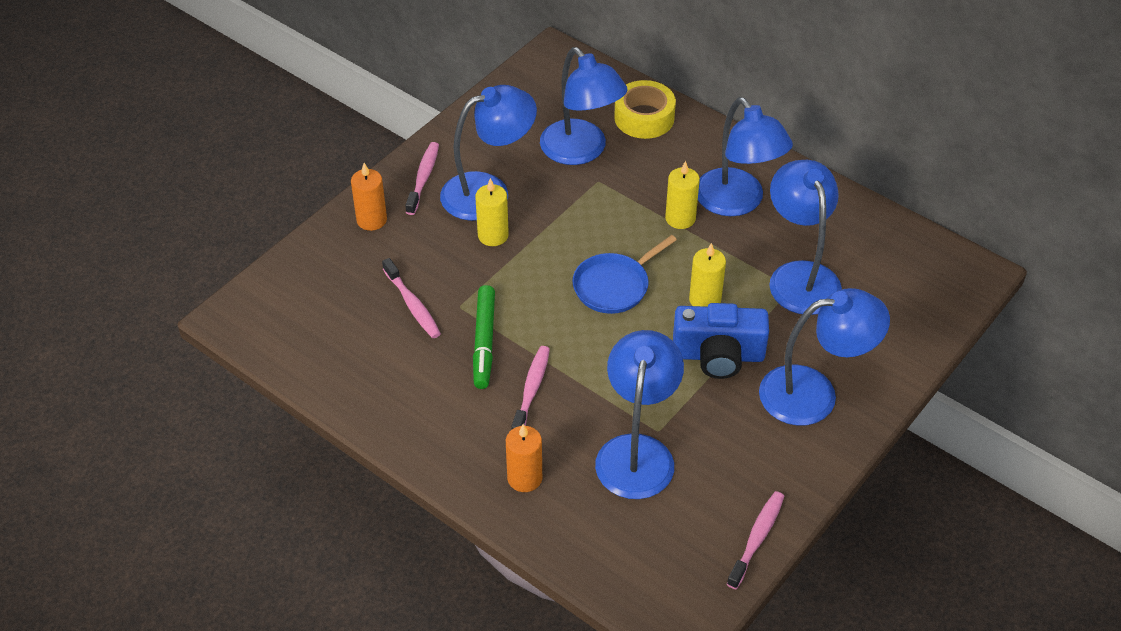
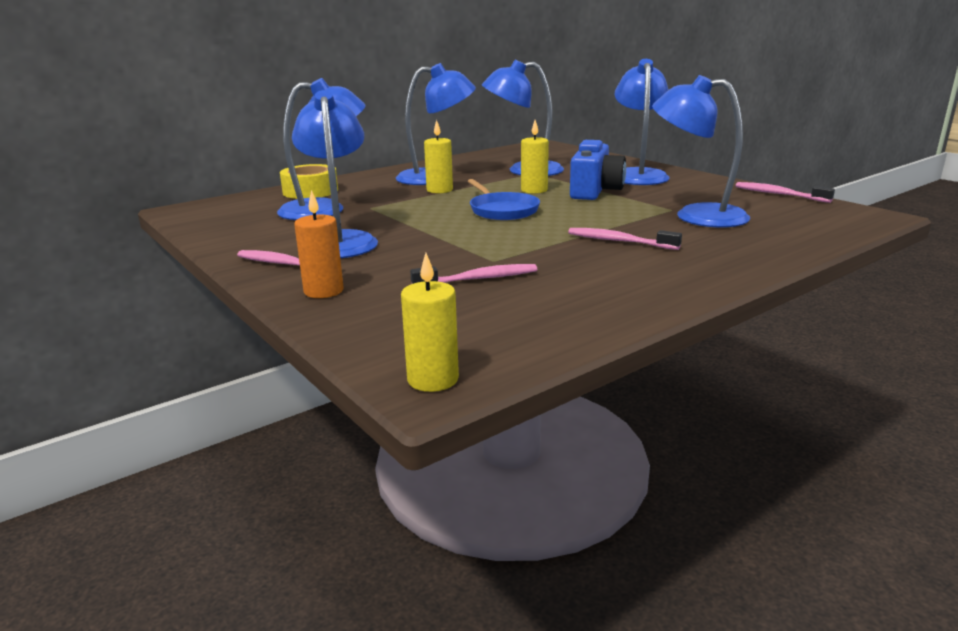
camera: 75 degrees left, 25 degrees down
green marker [473,285,495,389] -> none
yellow candle [475,178,509,246] -> yellow candle moved to [401,253,459,392]
orange candle [506,424,542,492] -> none

